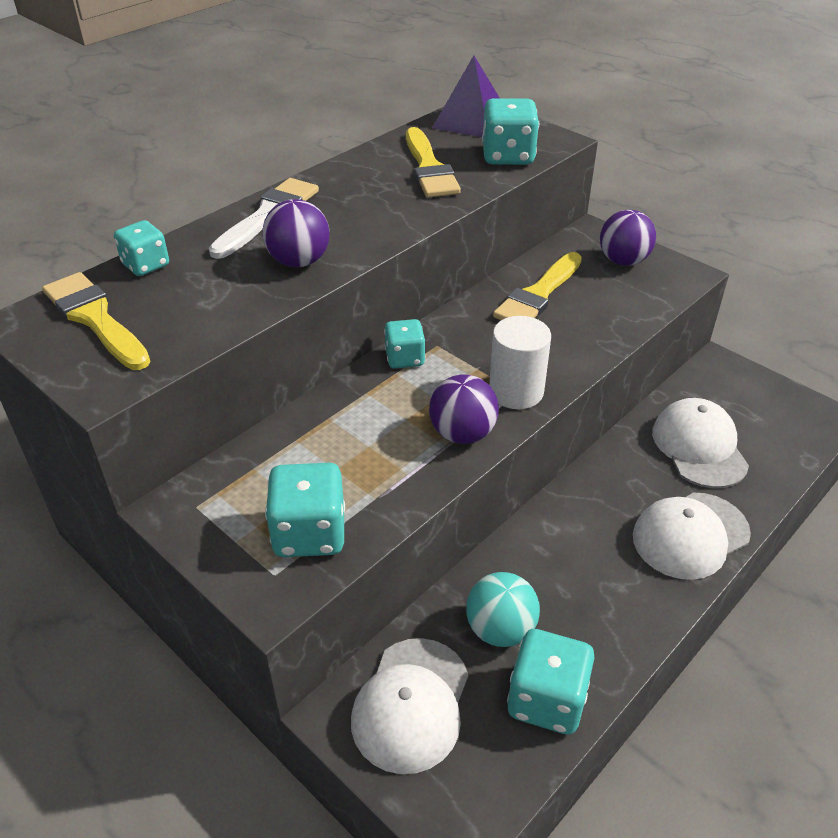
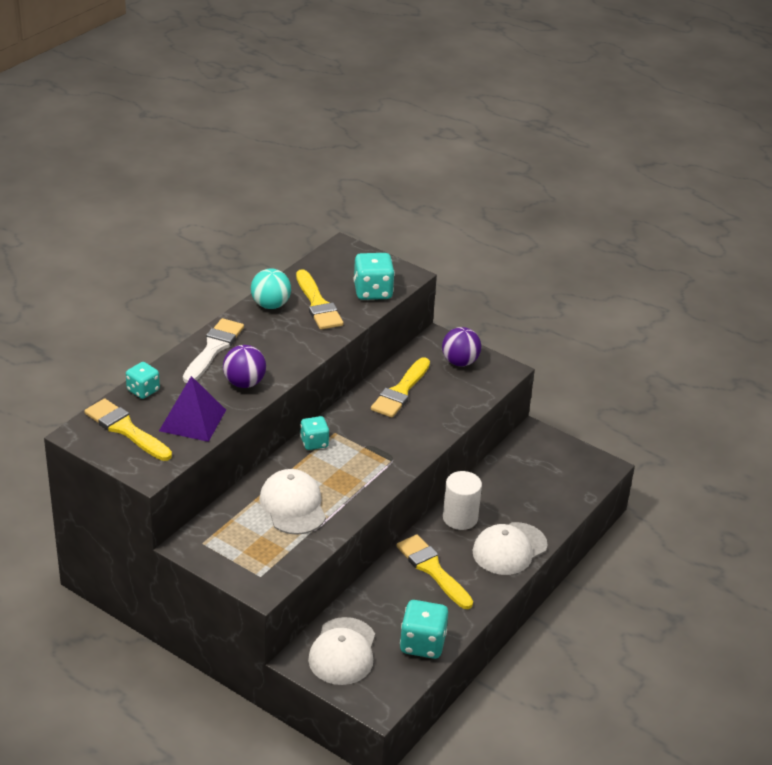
camera: 10 degrees left, 5 degrees down
turquoise dice [265,463,345,557] -> none
purple ball [429,374,499,444] -> none
purple pyramid [432,55,499,137] -> purple pyramid moved to [159,376,226,442]
turquoise ball [466,572,540,647] -> turquoise ball moved to [251,269,291,309]
white cylinder [489,316,551,409] -> white cylinder moved to [443,471,482,530]
white cap [652,398,749,488] -> white cap moved to [259,469,326,535]
none -> yellow brush [396,534,473,609]

